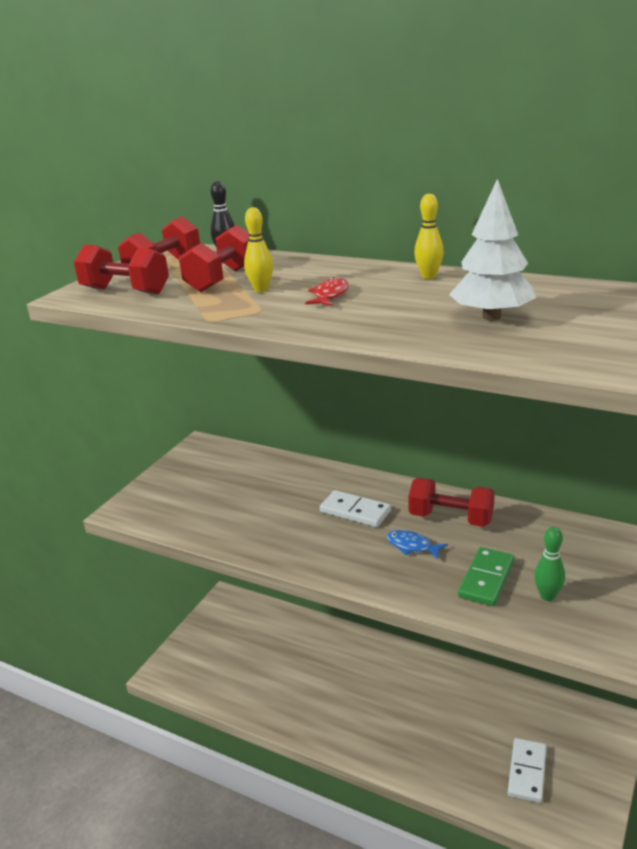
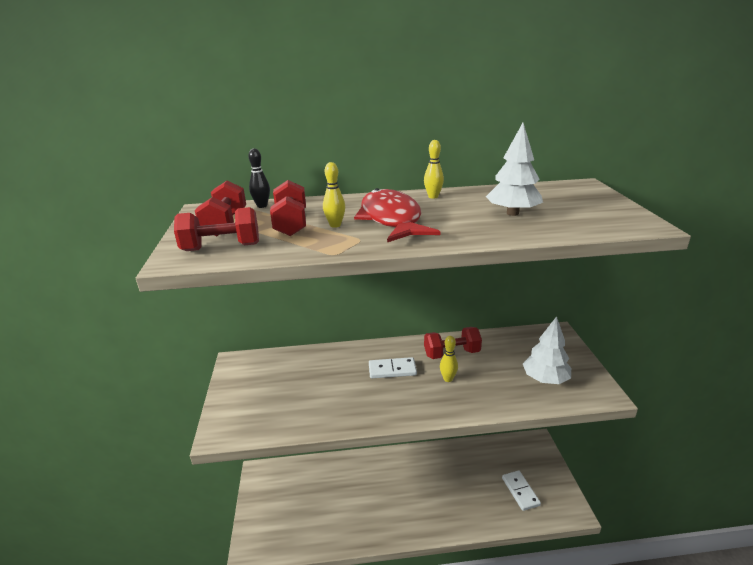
camera: 35 degrees left, 0 degrees up
red fish [305,277,349,306] -> red fish [354,188,440,242], size x2.43
blue fish [387,530,448,559] -> yellow bowling pin [440,336,458,382]
green domino [458,547,514,606] -> none
green bowling pin [534,527,565,601] -> white tree [523,316,571,384]

